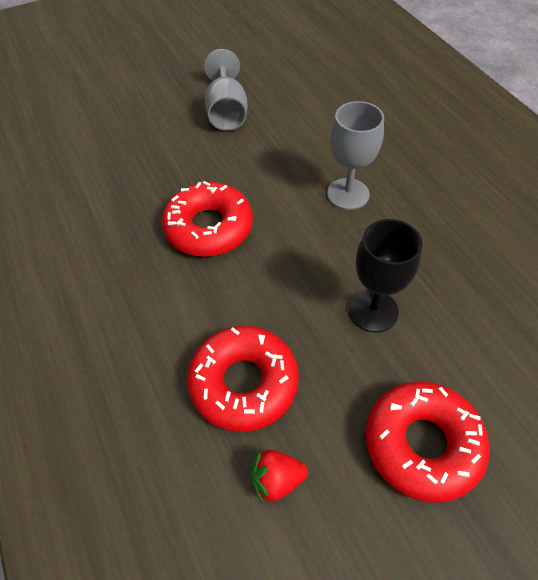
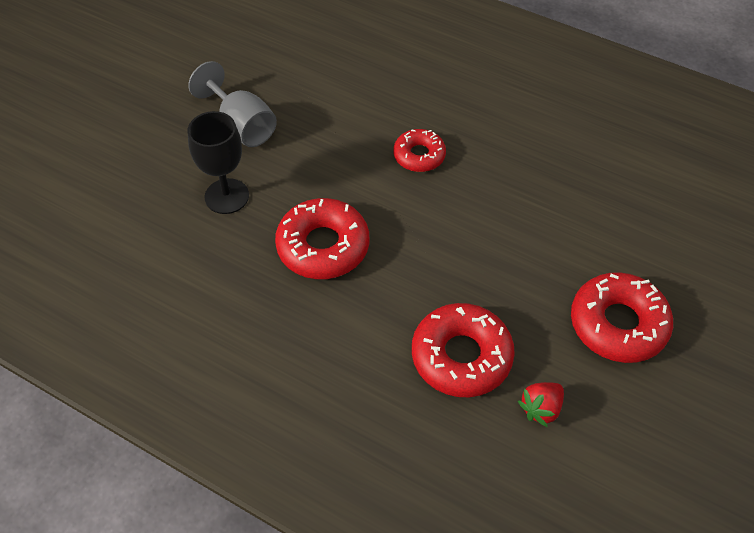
camera: 35 degrees left, 0 degrees up
grey goblet [327,101,384,210] -> red donut [394,129,446,172]
black goblet [349,219,423,332] -> black goblet moved to [188,111,249,214]

